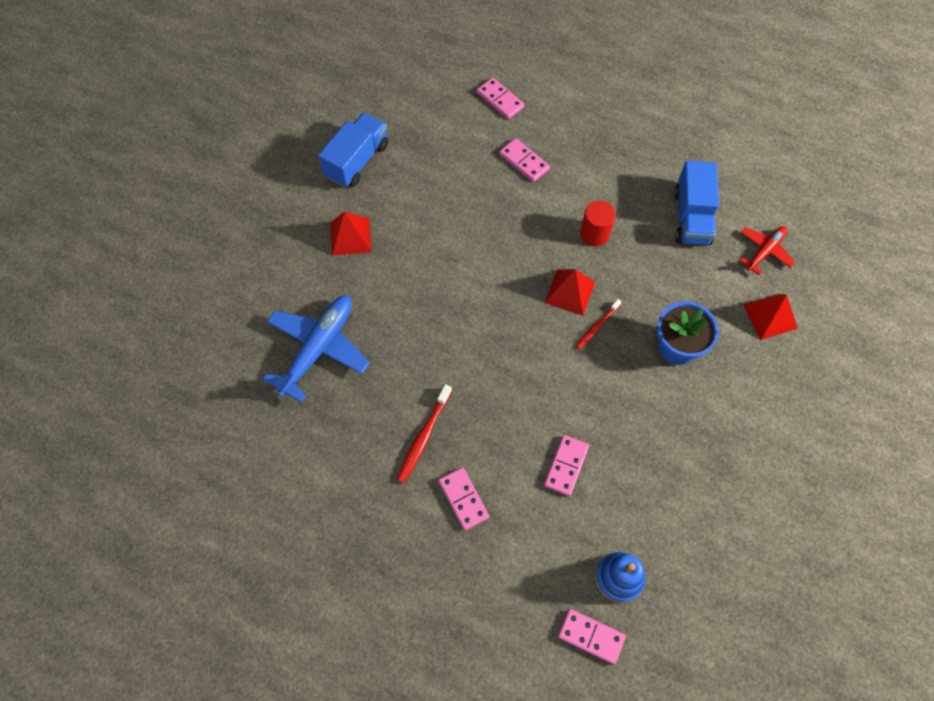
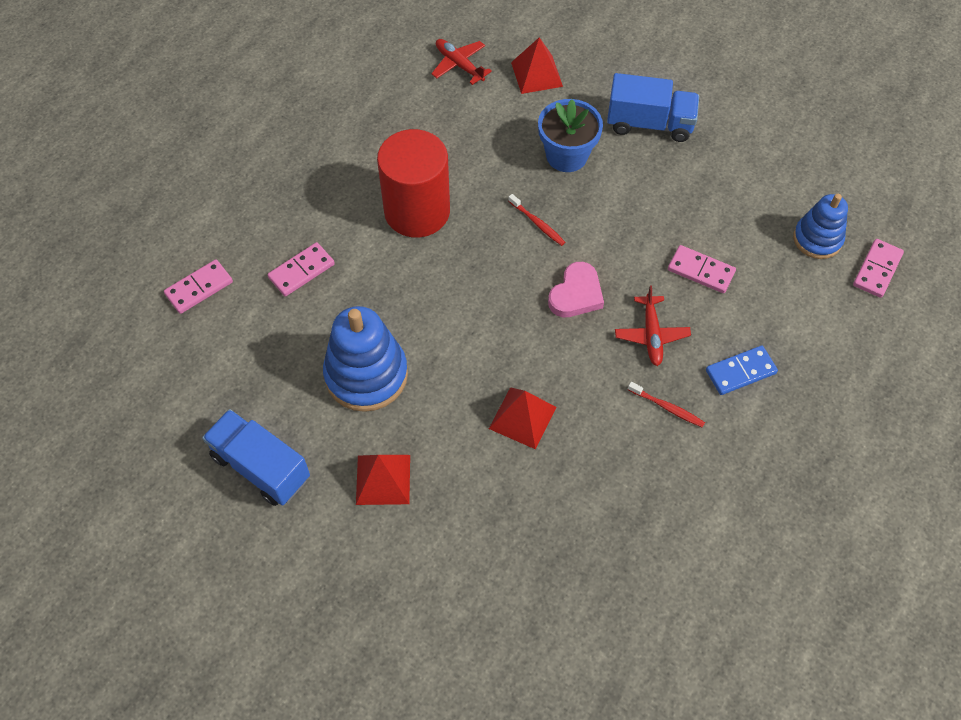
camera: 85 degrees left, 5 degrees down
blue plane [263,295,370,402] -> none
red toothbrush [396,384,452,483] -> red toothbrush [628,382,705,428], size x0.66
pink domino [438,467,489,530] -> blue domino [706,346,778,395]
red pyramid [545,269,595,316] -> red pyramid moved to [489,387,557,449]
red cylinder [580,201,616,247] -> red cylinder [377,129,450,238], size x1.90
blue truck [674,161,719,245] -> blue truck moved to [607,73,699,142]
none -> blue stacking toy [323,306,408,412]
none -> pink heart [548,262,604,317]
none -> red plane [615,286,691,366]

